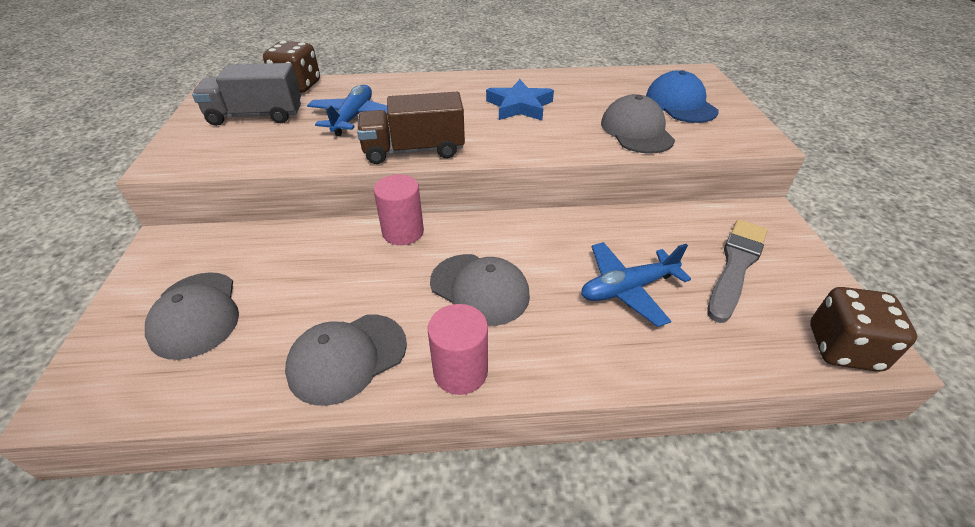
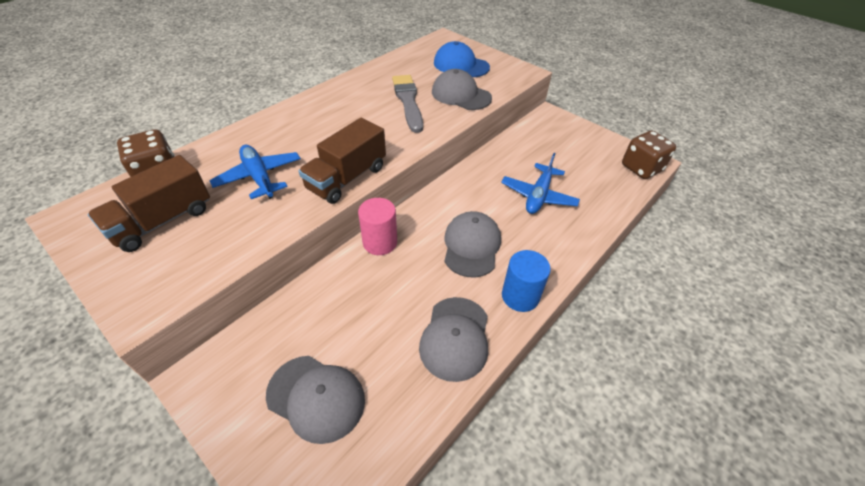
camera: 45 degrees left, 5 degrees up
grey truck [192,63,301,126] -> brown truck [88,155,210,252]
pink cylinder [428,304,488,395] -> blue cylinder [502,250,551,312]
grey cap [430,254,530,326] -> grey cap turned 75 degrees counterclockwise [444,211,501,277]
blue star [486,79,554,120] -> none
grey brush [708,220,767,323] -> grey brush moved to [392,75,423,133]

